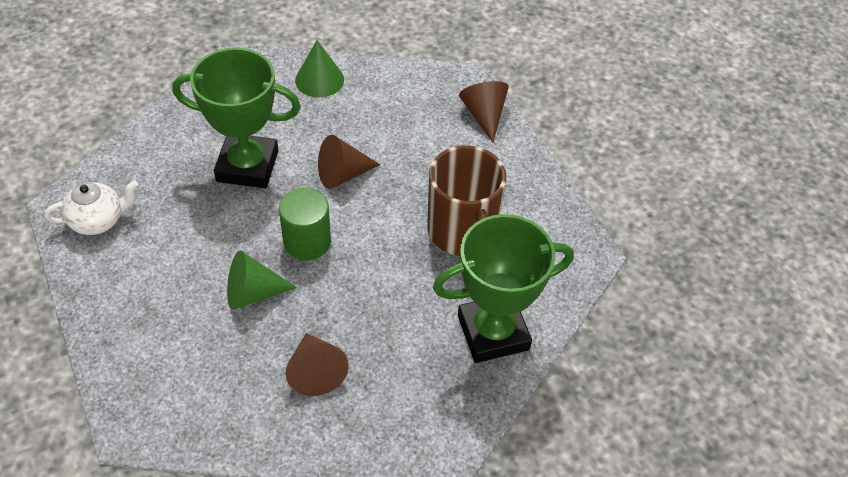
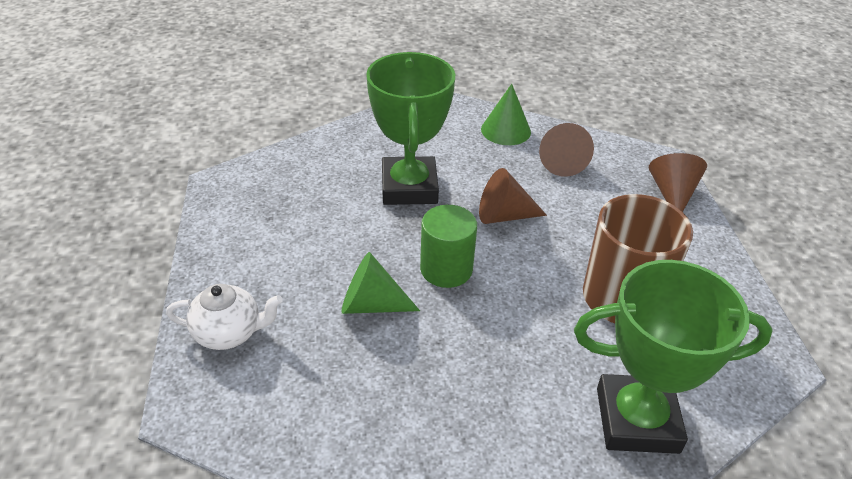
camera: 20 degrees right, 10 degrees down
white teapot [45,180,138,235] -> white teapot moved to [166,284,283,350]
green trophy [172,48,301,188] -> green trophy turned 60 degrees clockwise [366,52,455,205]
brown cone [286,333,349,396] -> brown cone moved to [539,123,594,177]

